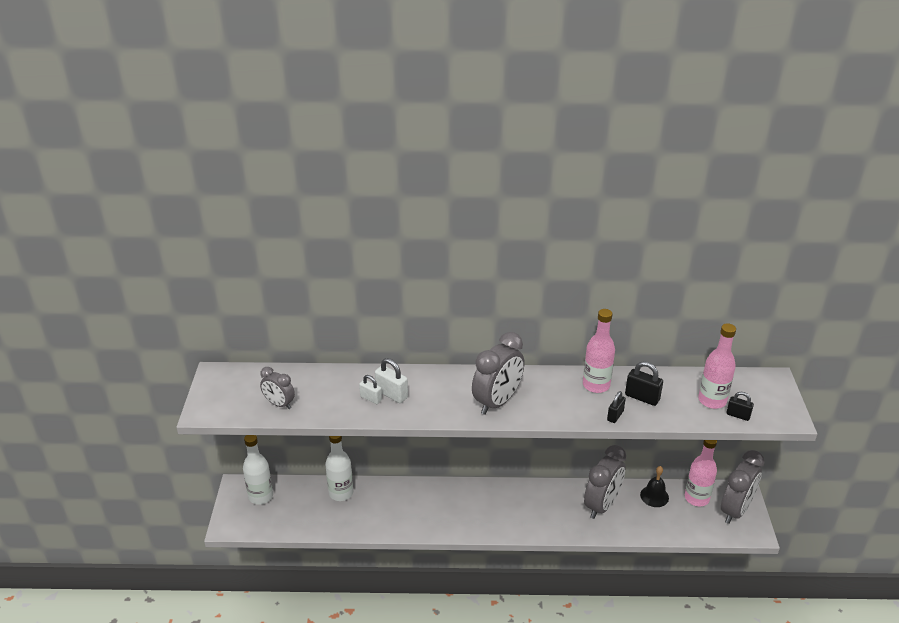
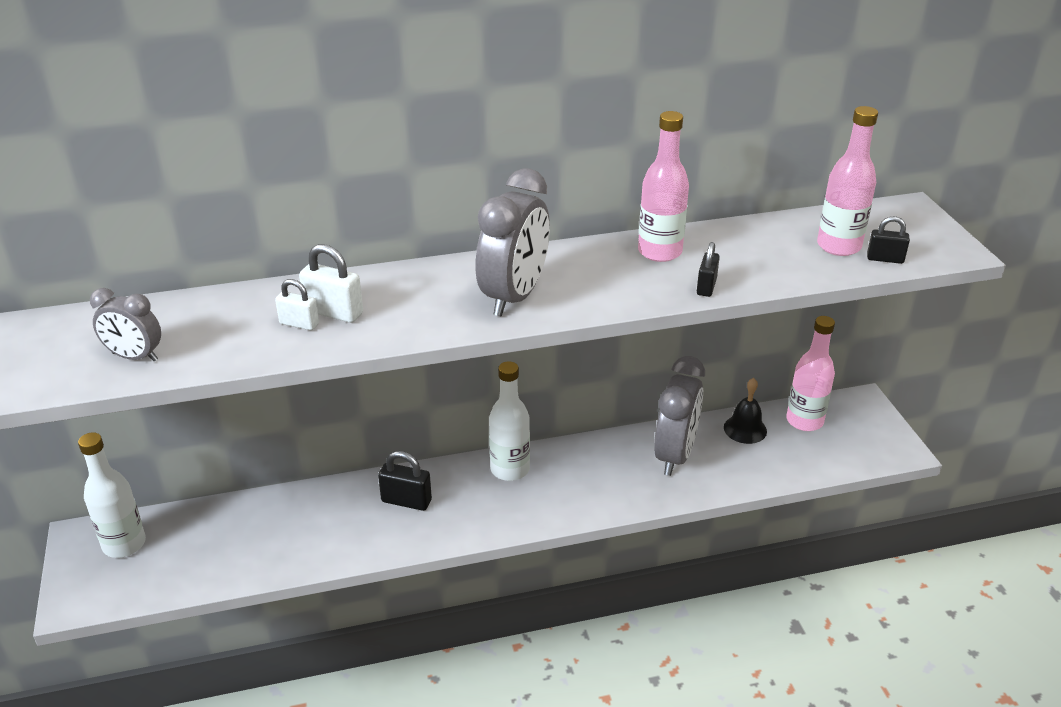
camera: 15 degrees left, 0 degrees up
white bottle [325,436,353,501] -> white bottle moved to [489,361,530,481]
black padlock [625,361,663,406] -> black padlock moved to [378,451,432,511]
grey clock [721,450,765,524] -> none

